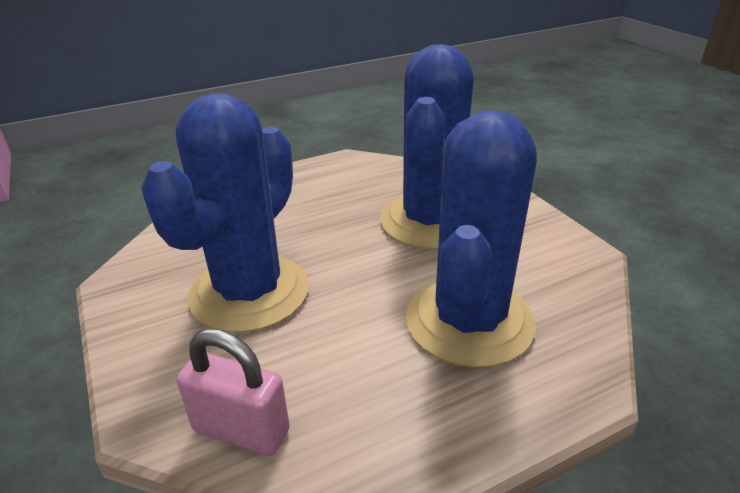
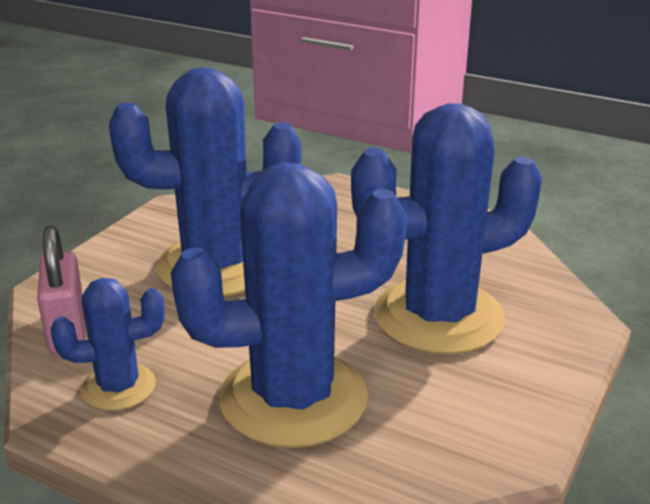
camera: 55 degrees right, 5 degrees down
none -> blue cactus [51,278,165,411]

